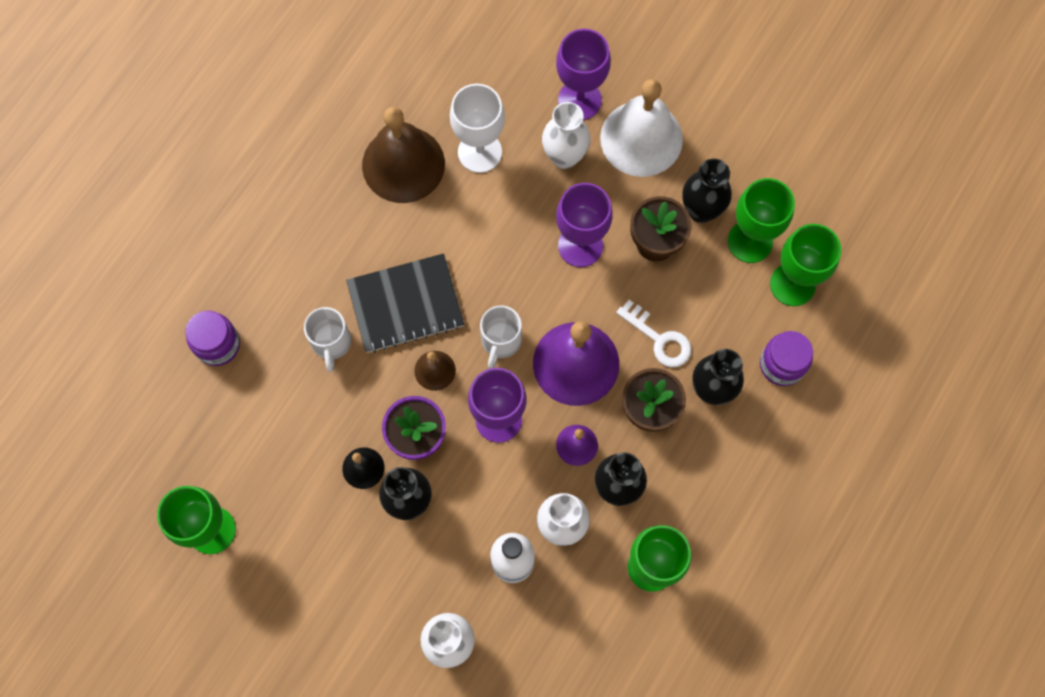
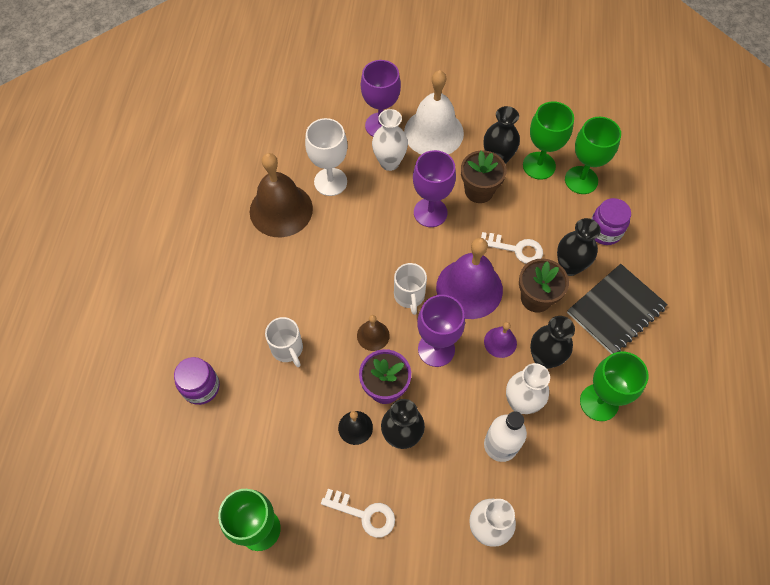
camera: 25 degrees left, 10 degrees down
black notebook [346,253,464,353] -> black notebook moved to [567,264,668,354]
none -> white key [321,489,395,538]

